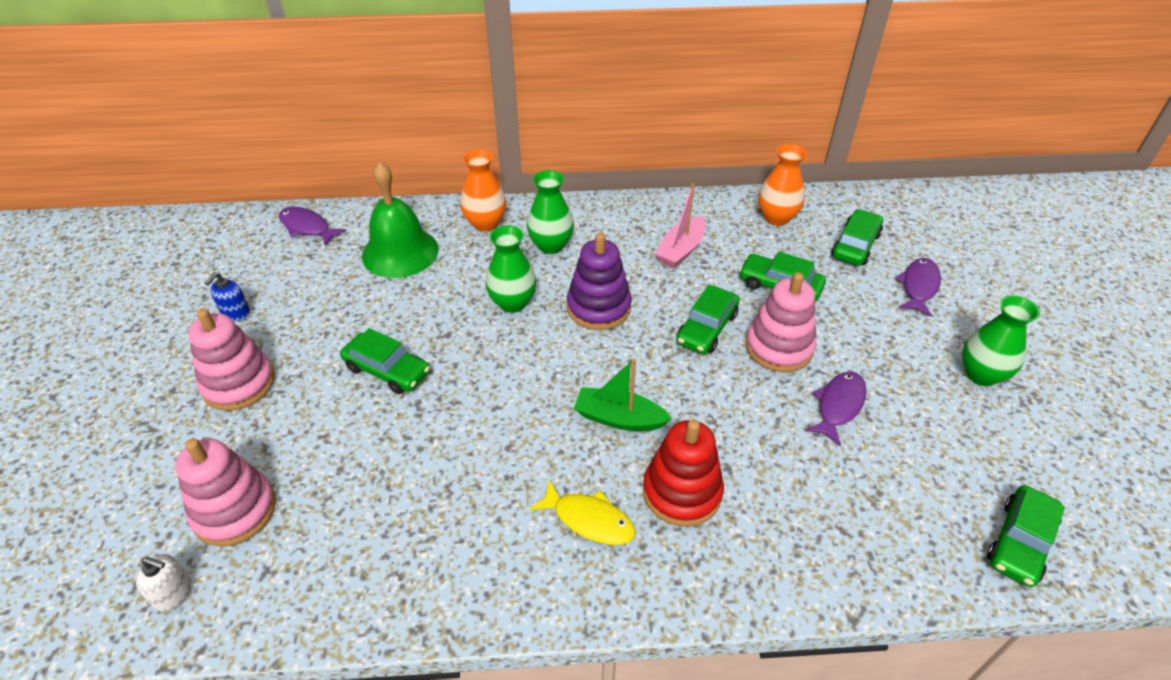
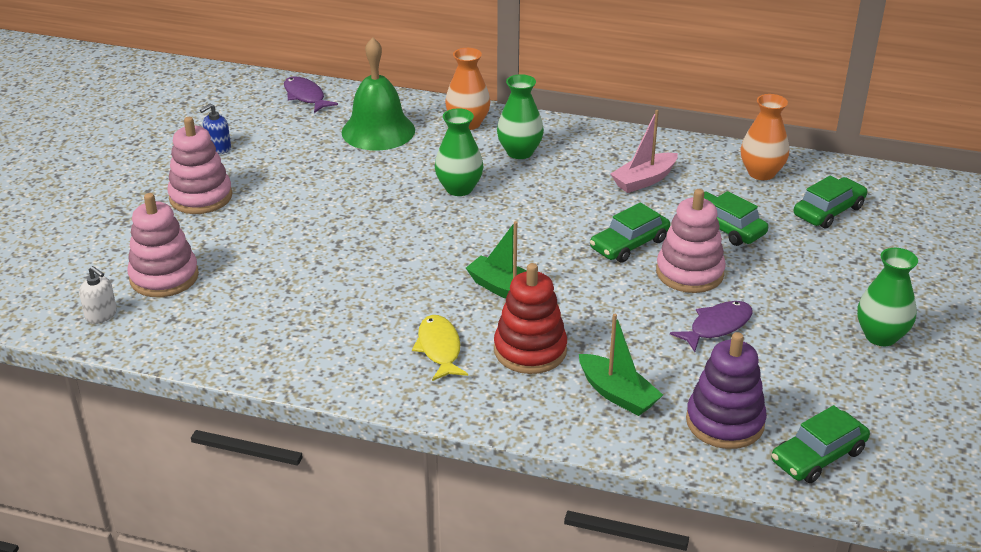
camera: 20 degrees right, 10 degrees down
green car [340,328,430,394] -> none
yellow fish [530,480,636,545] -> yellow fish turned 150 degrees counterclockwise [412,315,468,381]
purple stacking toy [567,233,632,330] -> purple stacking toy moved to [686,332,767,449]
purple fish [895,258,941,317] -> none
none -> green boat [579,314,663,416]

